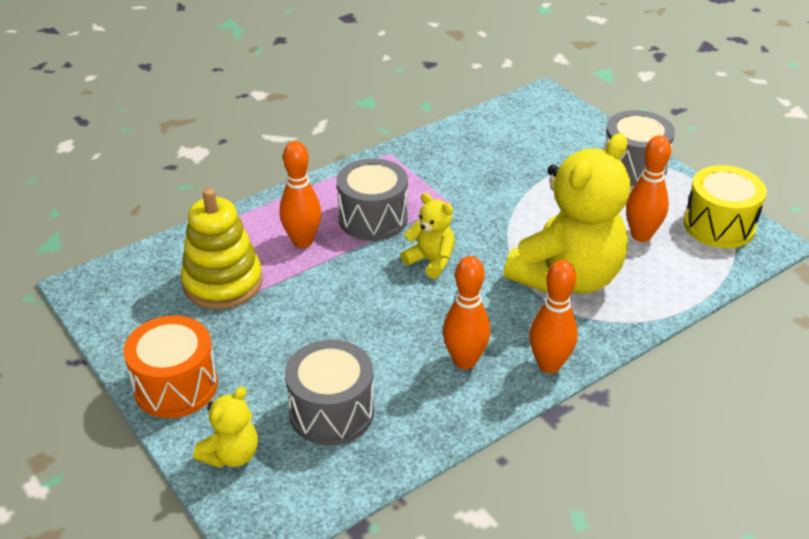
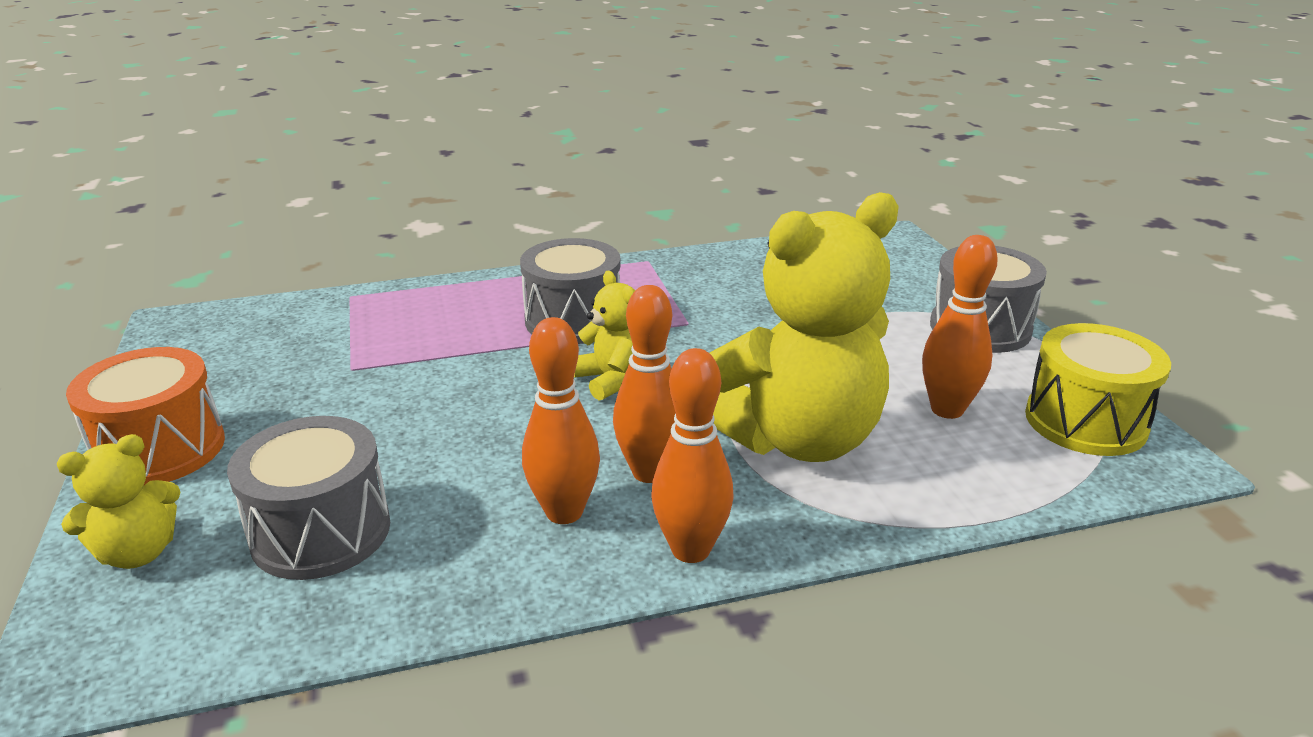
camera: 20 degrees right, 10 degrees down
yellow stacking toy [181,188,263,309] -> none
orange bowling pin [280,141,321,248] -> orange bowling pin moved to [613,285,676,483]

